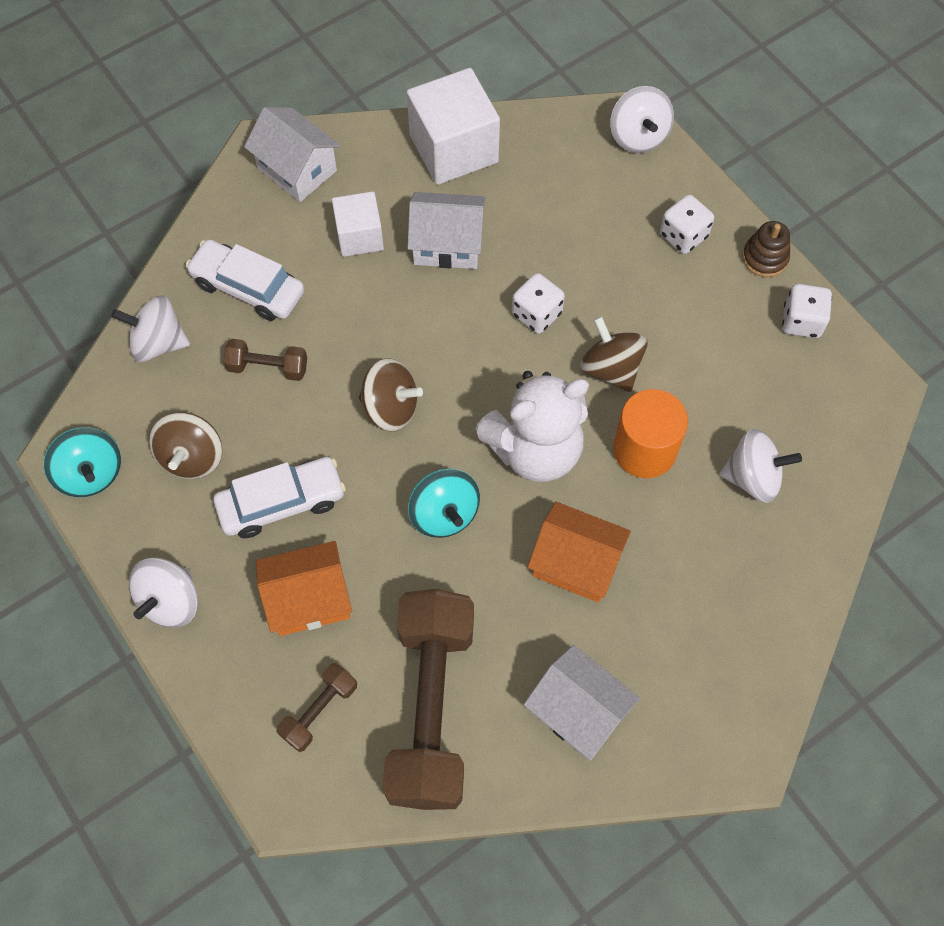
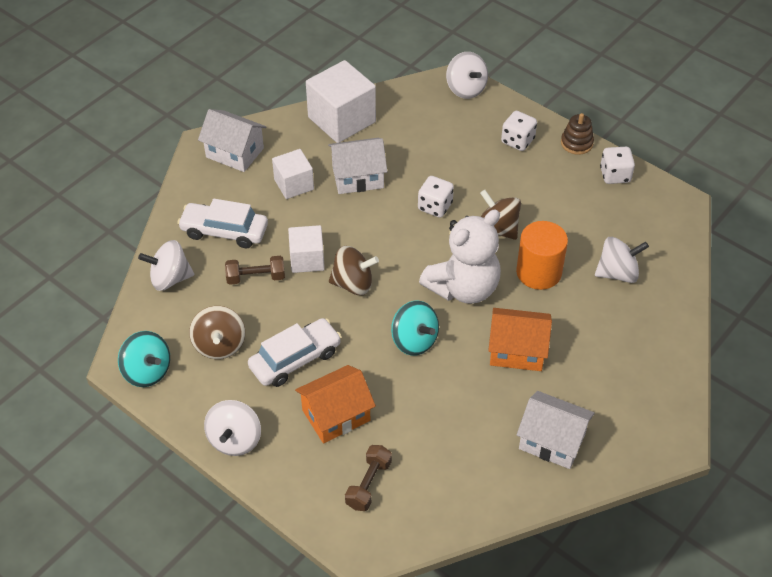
camera: 15 degrees left, 15 degrees down
brown dumbbell [382,589,474,810] -> none
none -> white cube [288,225,325,273]

